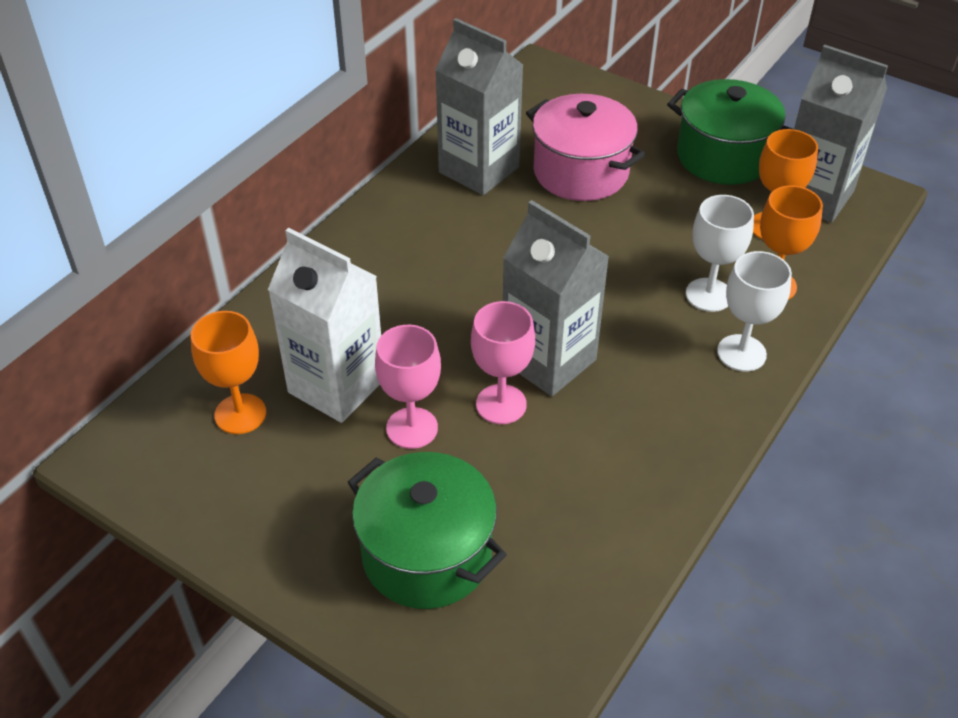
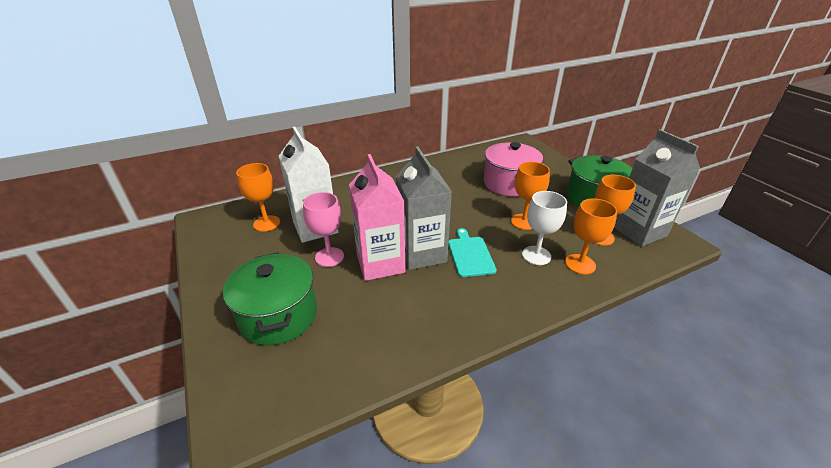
camera: 30 degrees right, 10 degrees down
grey carton [435,18,523,195] -> none
pink goblet [471,301,535,424] -> pink carton [349,154,406,281]
white goblet [717,251,792,371] -> none
none -> turquoise cutting board [448,228,497,277]
none -> orange goblet [511,162,550,230]

